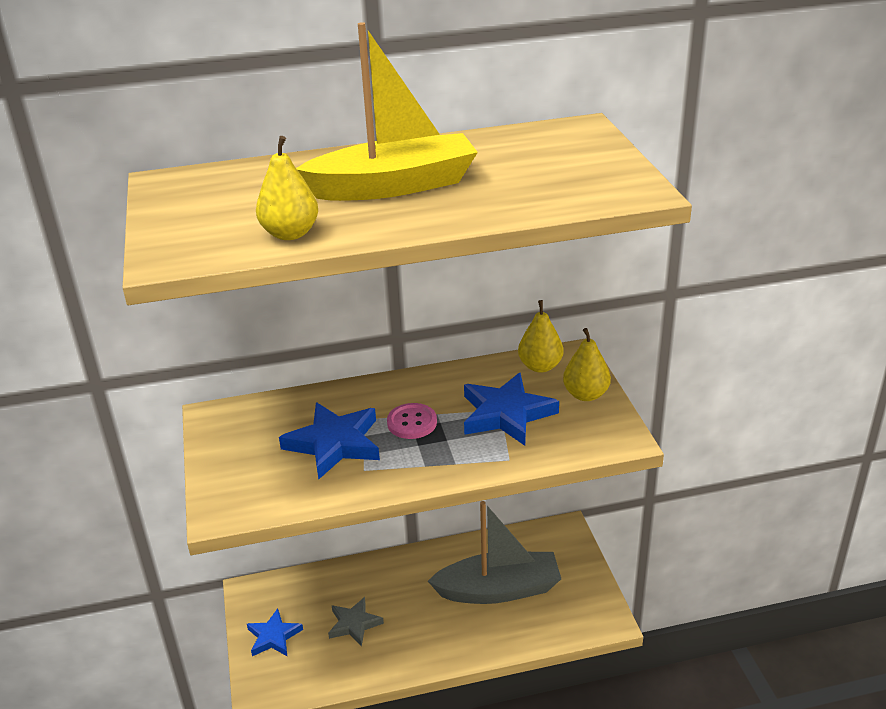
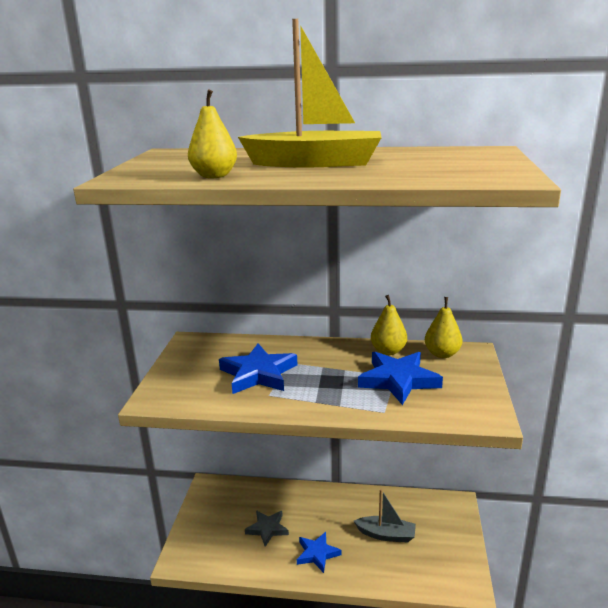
camera: 20 degrees right, 10 degrees down
blue star [247,608,303,656] -> blue star moved to [297,532,342,573]
pink button [387,403,437,439] -> none
grey boat [428,501,561,604] -> grey boat [354,489,416,543], size x0.58
yellow pear [563,328,611,401] -> yellow pear moved to [371,295,407,355]

